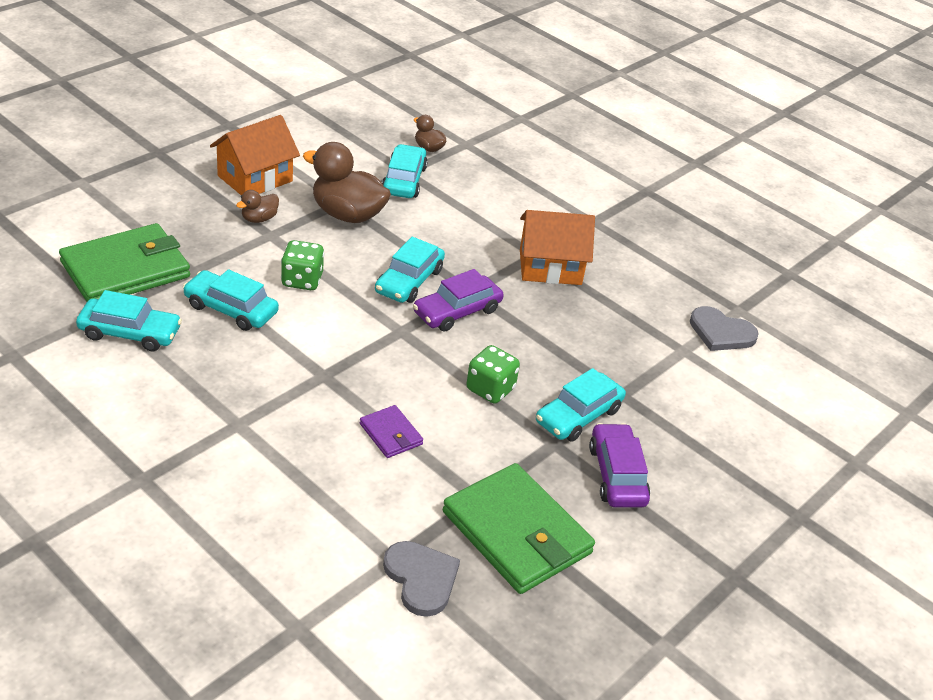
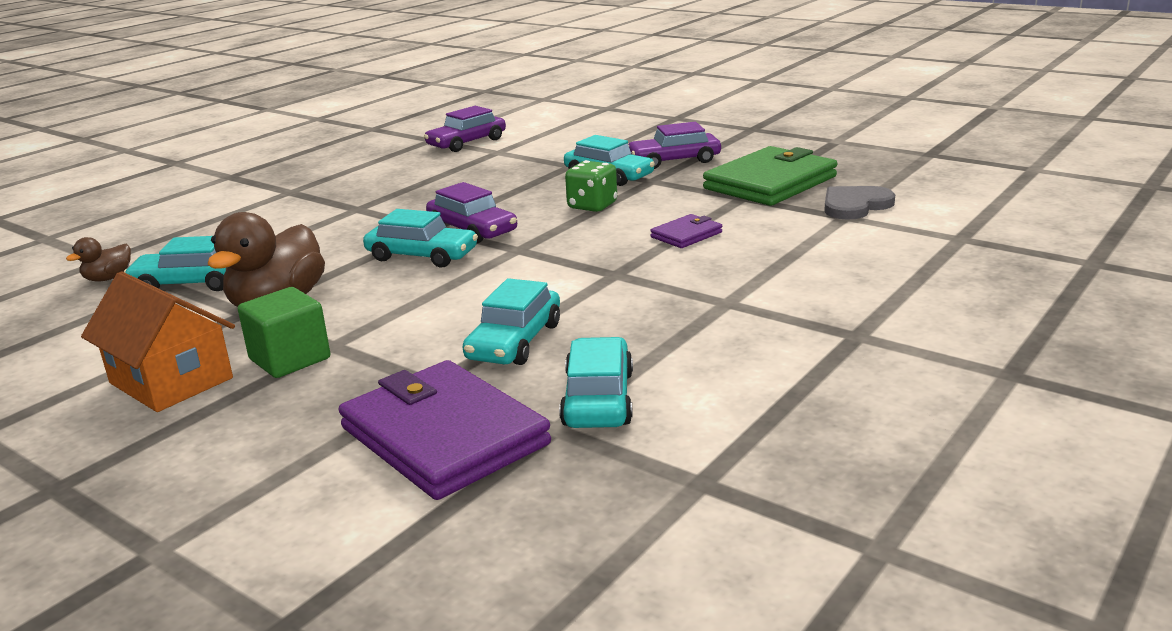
camera: 90 degrees left, 15 degrees down
green wallet [59,223,190,302] -> purple wallet [338,360,551,500]
brown duck [236,190,279,223] -> green cube [238,287,330,378]
green dice [281,240,324,290] -> none
orange house [520,210,595,285] -> none
grey heart [690,306,759,351] -> purple car [424,106,506,152]

